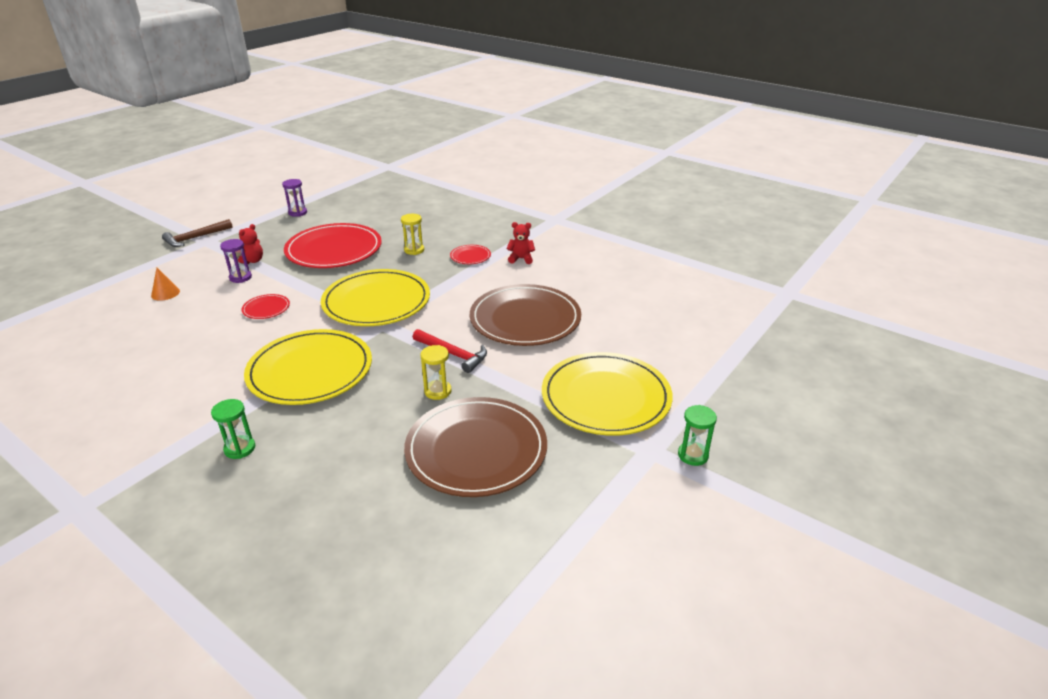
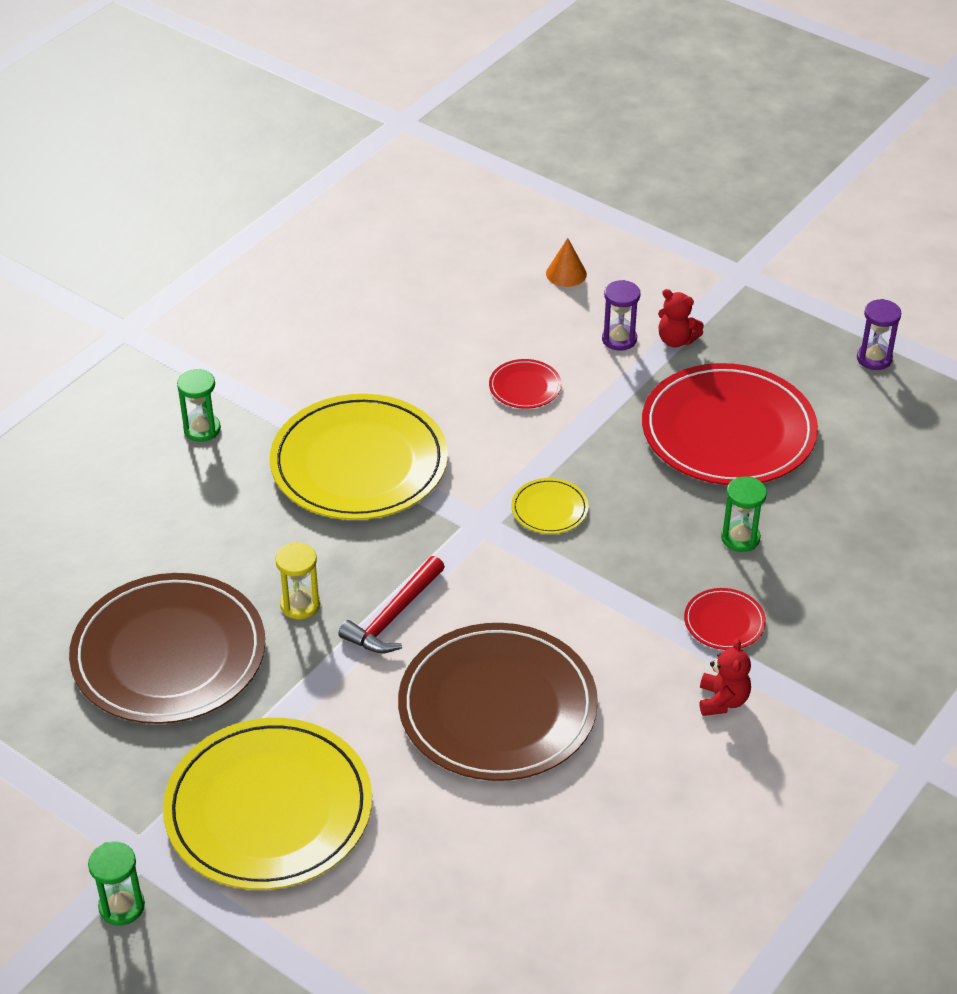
camera: 90 degrees right, 10 degrees up
brown hammer [162,219,233,247] -> none
yellow plate [321,269,430,326] -> yellow plate [511,478,589,534], size x0.42
yellow hourglass [401,214,424,255] -> green hourglass [721,477,767,552]

